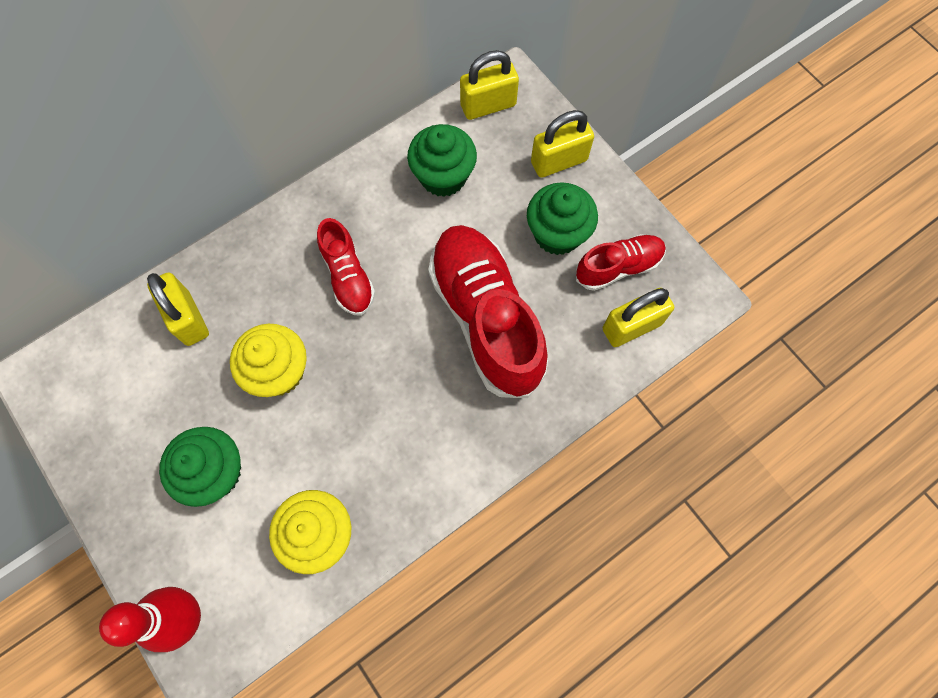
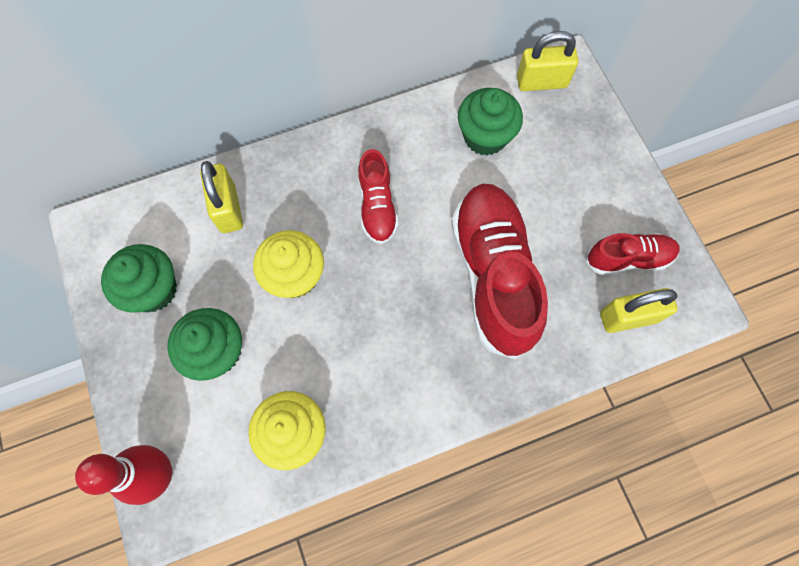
camera: 15 degrees right, 0 degrees up
green cupcake [527,182,598,255] -> green cupcake moved to [101,244,177,313]
yellow padlock [531,110,594,178] -> none

